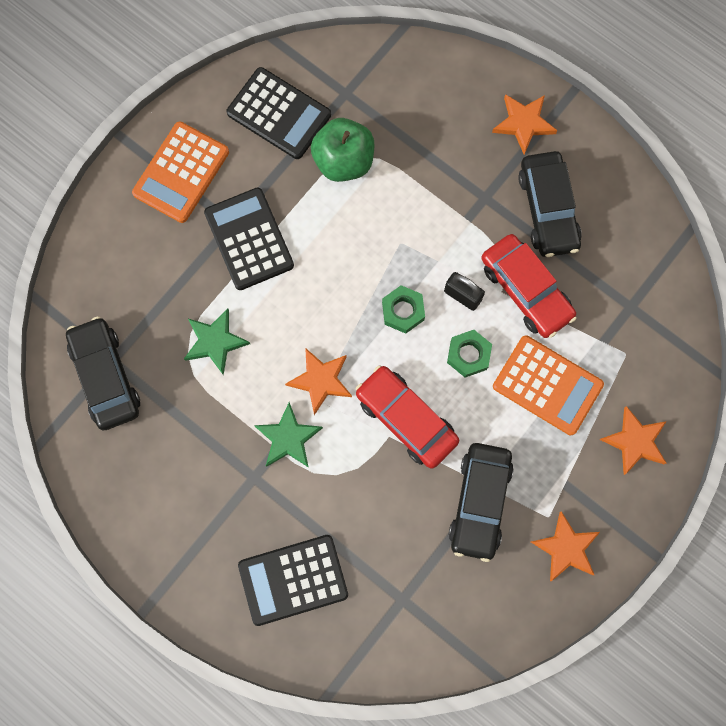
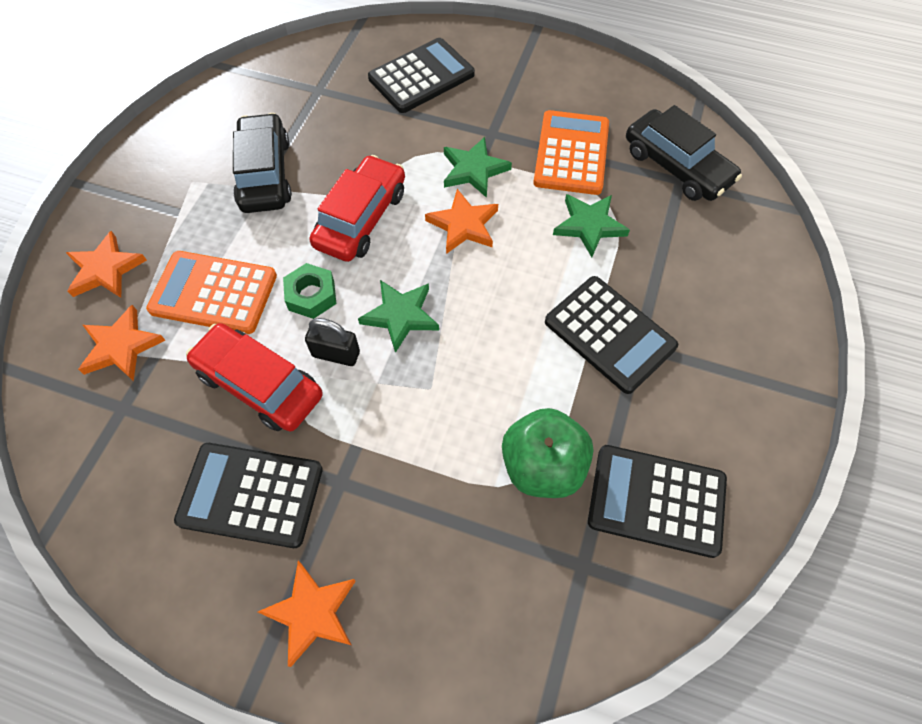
camera: 160 degrees right, 15 degrees down
orange calculator [132,121,229,223] -> orange calculator moved to [533,110,609,195]
red car [356,365,459,469] -> red car turned 90 degrees counterclockwise [309,155,405,262]
green nut [382,285,425,334] -> green star [358,280,439,353]
black car [518,151,582,257] -> black calculator [174,443,323,548]
orange star [531,511,600,581] -> orange star moved to [78,305,166,381]

